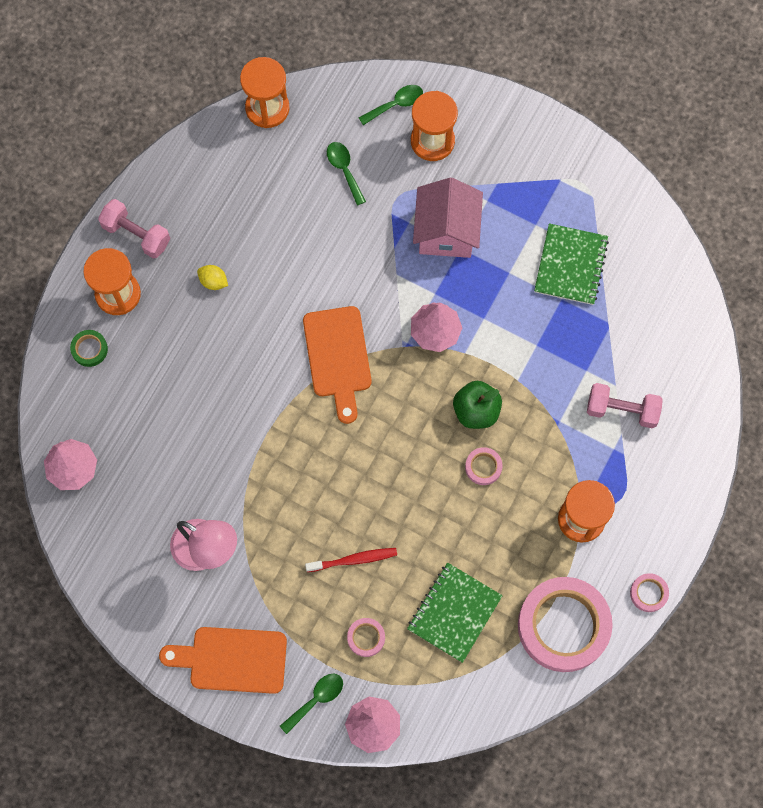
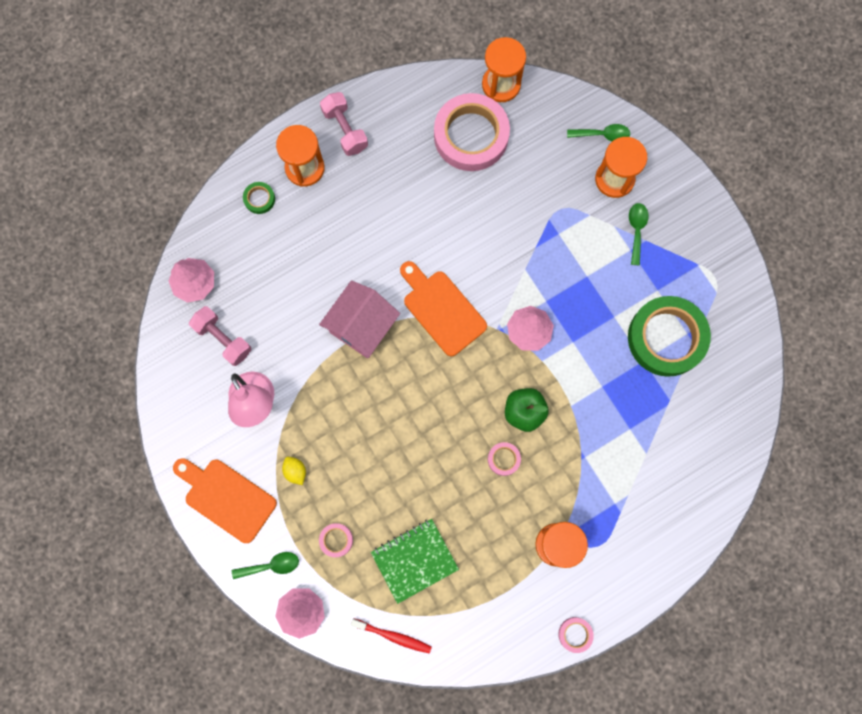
camera: 30 degrees right, 5 degrees up
yellow lemon [197,265,228,290] -> yellow lemon moved to [282,457,306,485]
orange cutting board [303,306,371,424] -> orange cutting board turned 120 degrees clockwise [400,261,487,356]
red toothbrush [305,548,397,572] -> red toothbrush moved to [350,618,432,654]
green spoon [327,142,366,206] -> green spoon moved to [629,203,649,265]
pink house [413,177,483,258] -> pink house moved to [319,280,400,358]
pink tape [518,577,613,672] -> pink tape moved to [434,93,510,171]
green notebook [534,223,609,305] -> green tape [628,296,711,377]
pink dumbbell [587,383,663,428] -> pink dumbbell moved to [189,306,252,366]

